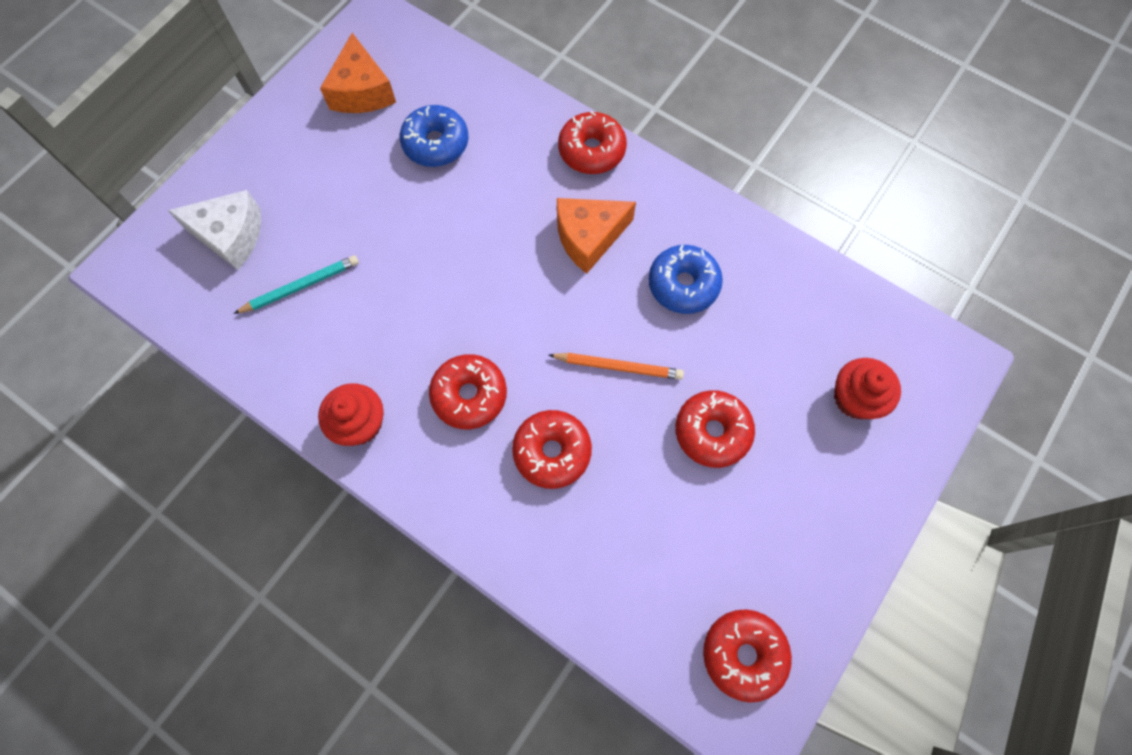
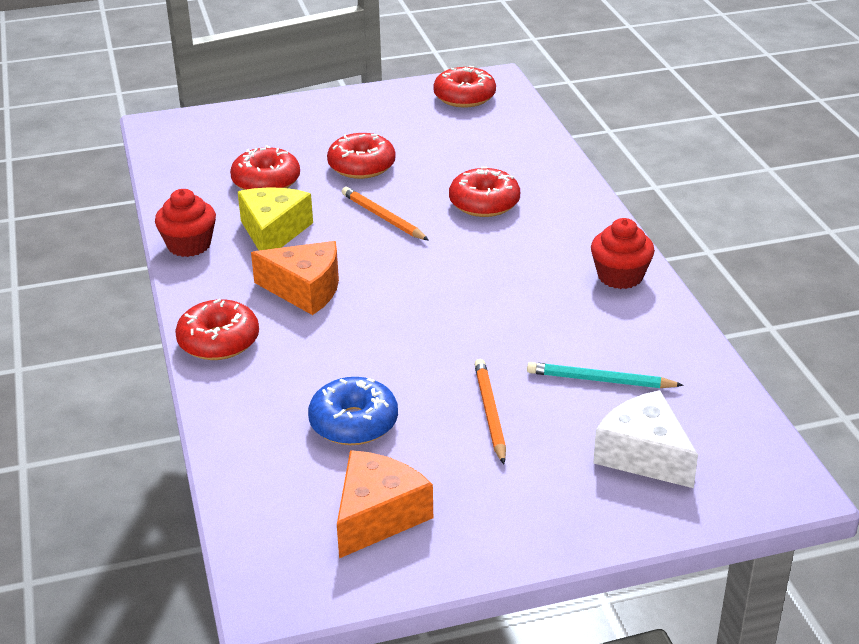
camera: 140 degrees left, 35 degrees down
red donut [429,354,507,429] -> red donut moved to [230,145,300,190]
blue donut [648,245,723,314] -> yellow cheese [238,187,313,250]
red cupcake [834,358,901,419] -> red cupcake moved to [155,189,216,257]
none -> orange pencil [474,359,506,464]

